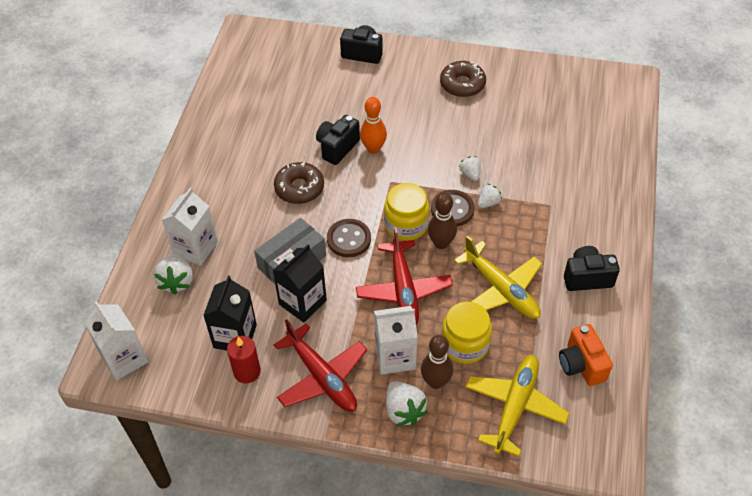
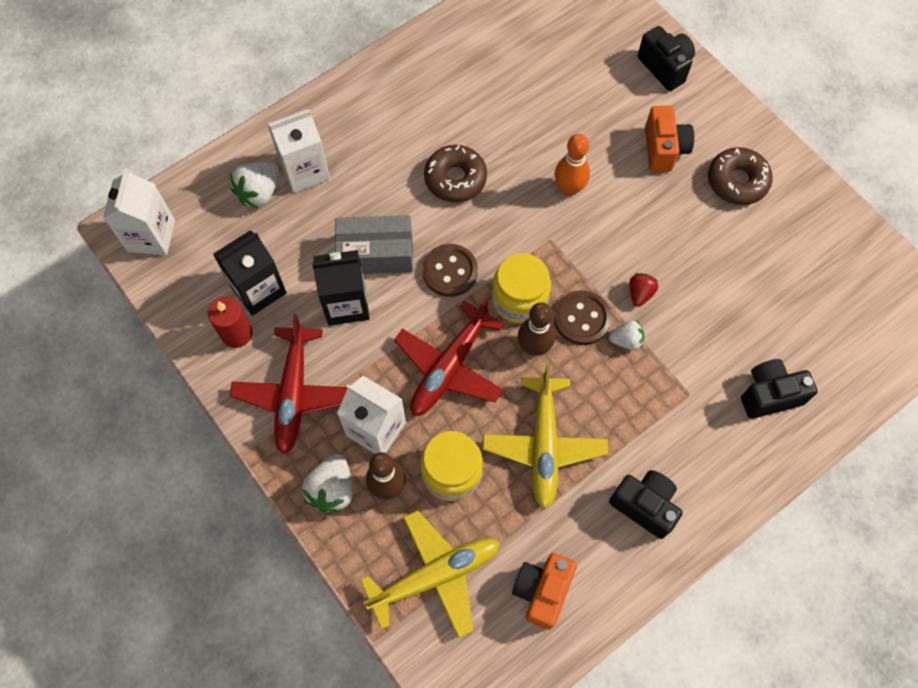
camera: 40 degrees right, 15 degrees up
black camera [316,115,360,165] -> black camera moved to [741,359,818,419]
white strawberry [459,156,481,181] -> red strawberry [629,273,658,307]
none -> orange camera [645,106,694,172]

